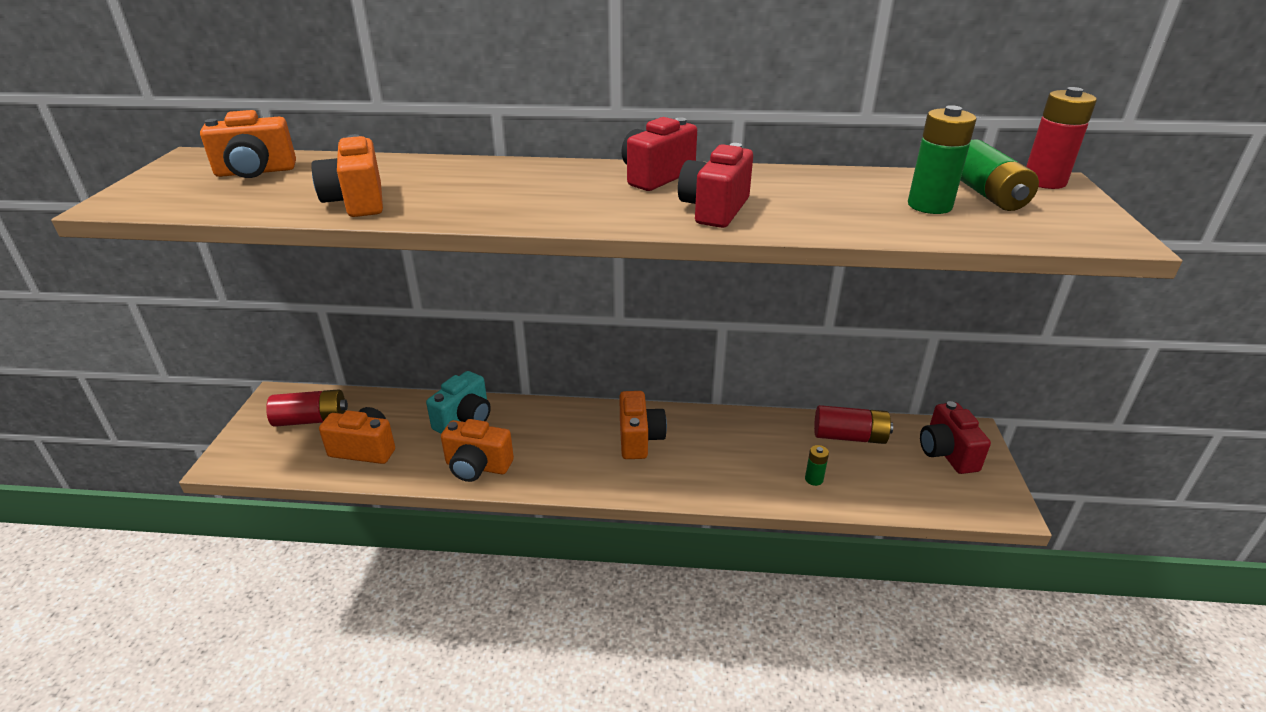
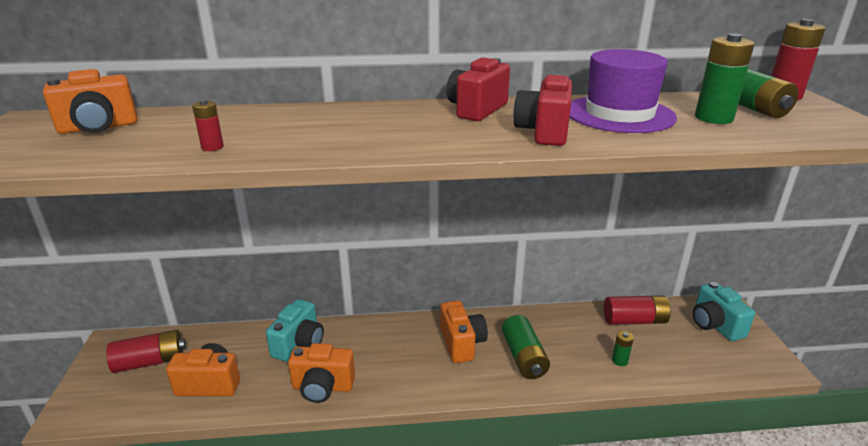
camera: 10 degrees left, 5 degrees down
orange camera [311,134,383,217] -> red battery [192,99,224,151]
red camera [920,401,991,474] -> turquoise camera [693,282,755,341]
none -> green battery [502,315,550,379]
none -> purple hat [570,49,677,133]

